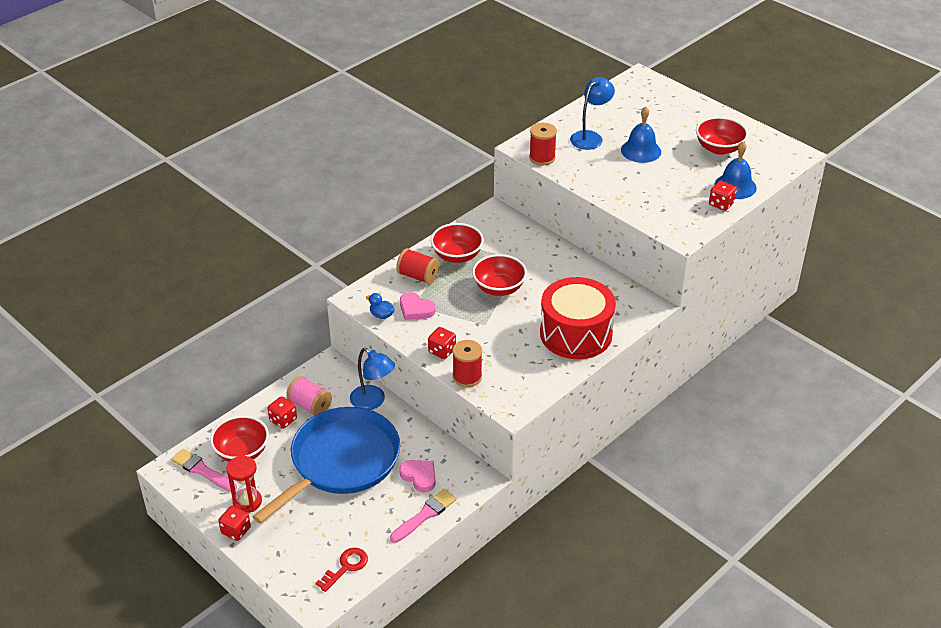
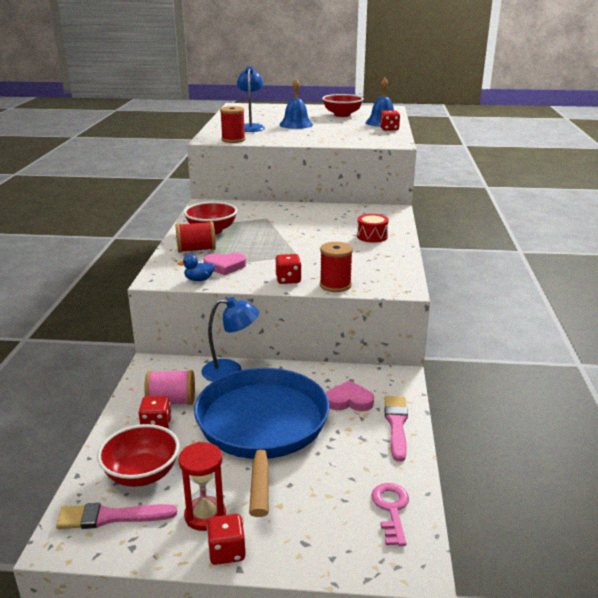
camera: 40 degrees left, 15 degrees down
red key [316,548,368,592] -> pink key [371,483,409,546]
red bowl [472,254,527,296] -> none
red drum [540,277,616,359] -> red drum [357,214,389,243], size x0.44

